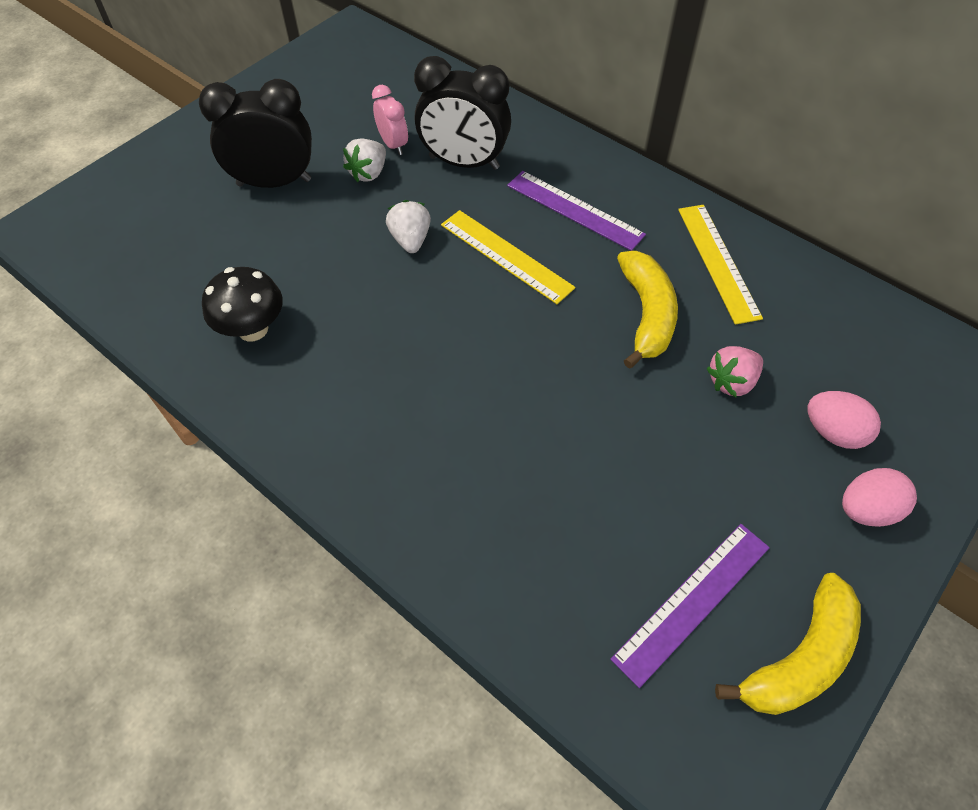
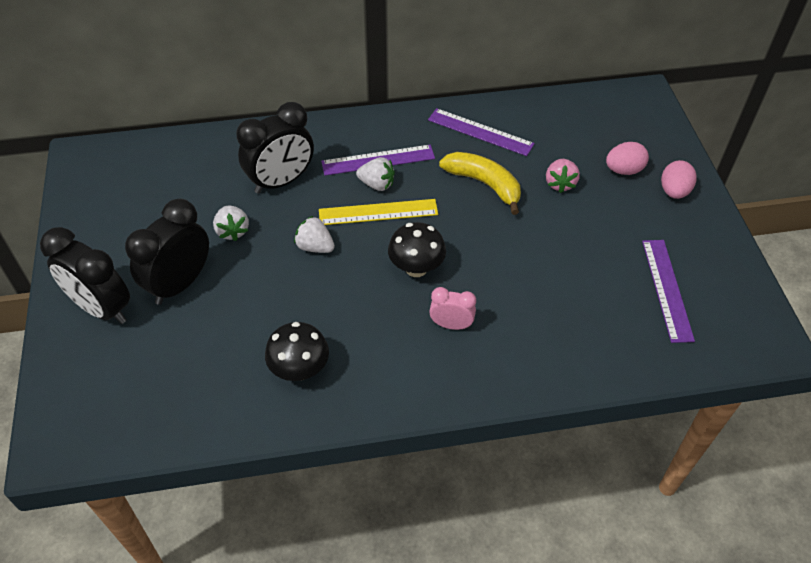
camera: 50 degrees left, 5 degrees down
pink clock [372,85,408,155] -> pink clock moved to [429,287,476,330]
yellow ruler [678,205,763,325] -> purple ruler [428,108,535,156]
yellow banana [715,573,861,715] -> none
none -> black clock [40,227,130,324]
none -> white strawberry [356,157,395,191]
none -> black mushroom [388,222,446,277]

